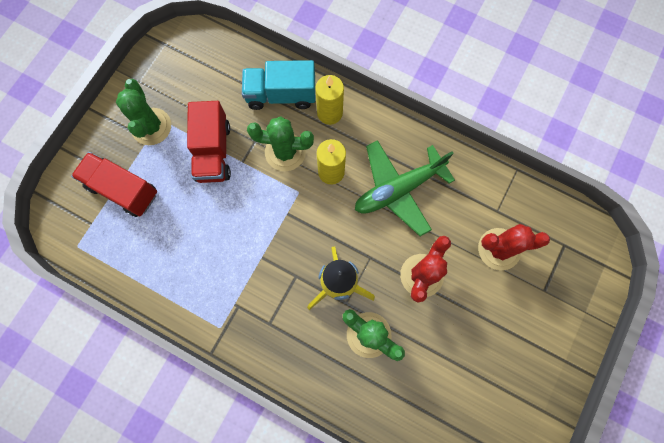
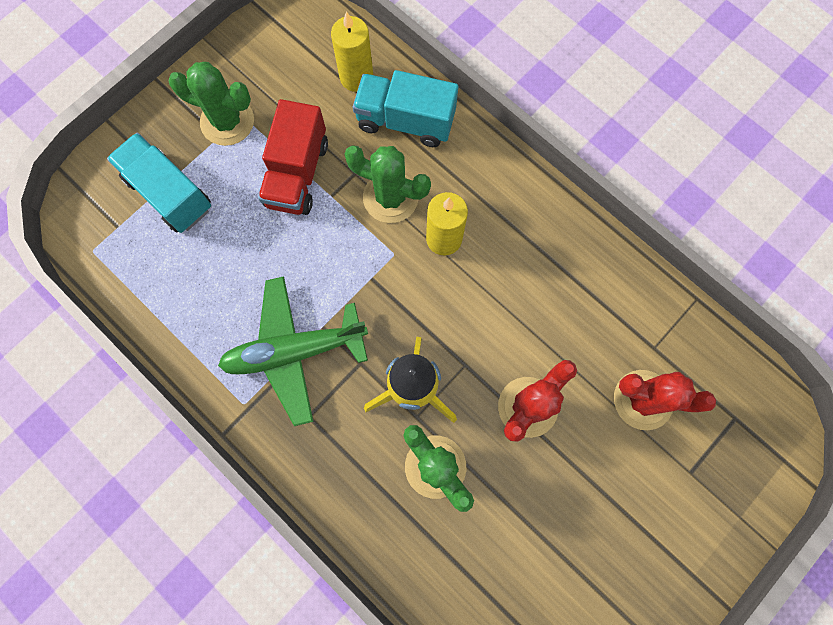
camera: 15 degrees right, 0 degrees up
red truck [71,152,157,217] -> turquoise truck [107,133,211,233]
green cactus [116,79,171,145] -> green cactus turned 75 degrees counterclockwise [168,62,254,146]
yellow candle [315,75,344,125] -> yellow candle moved to [331,11,373,92]
green plane [355,140,455,236] -> green plane moved to [218,276,368,426]

